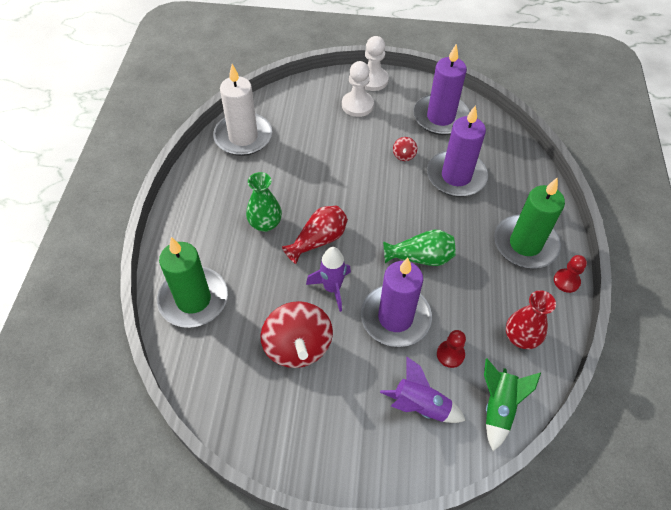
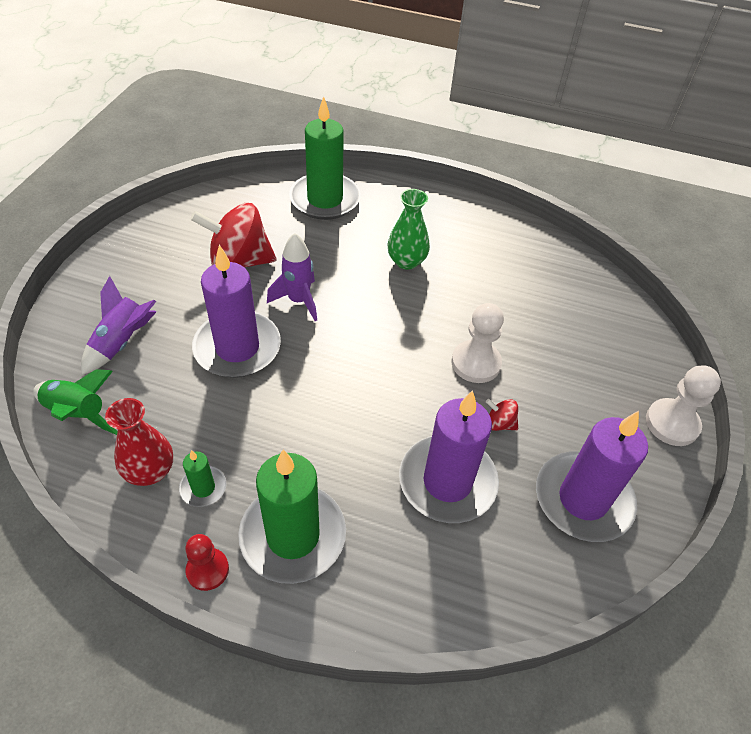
camera: 100 degrees right, 5 degrees down
white candle [213,64,272,156] -> none
red vase [282,206,348,264] -> none
white pawn [342,61,374,117] -> white pawn moved to [451,303,504,383]
green vase [383,230,456,266] -> none
red pawn [437,330,466,368] -> none
none -> green candle [179,450,226,507]

